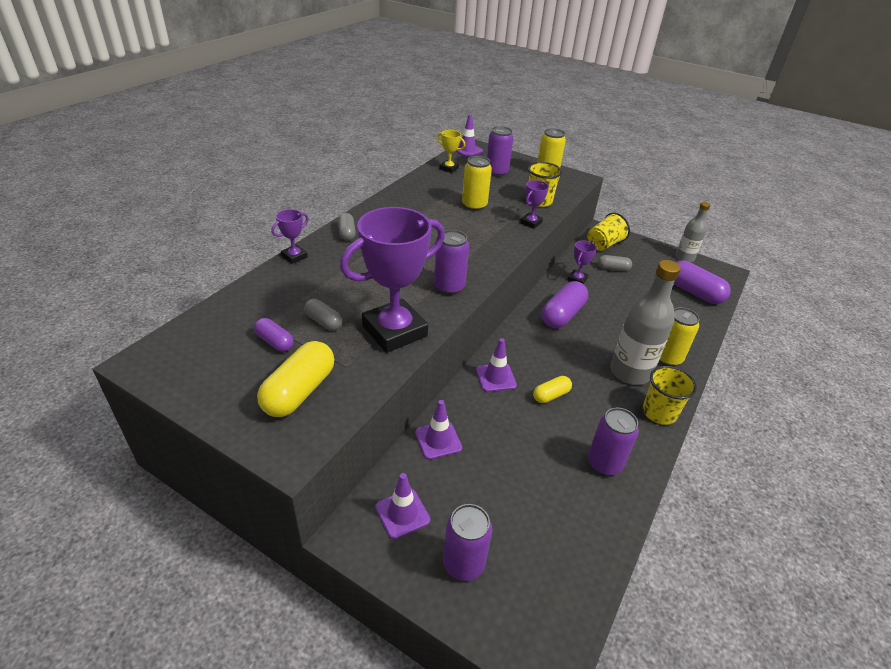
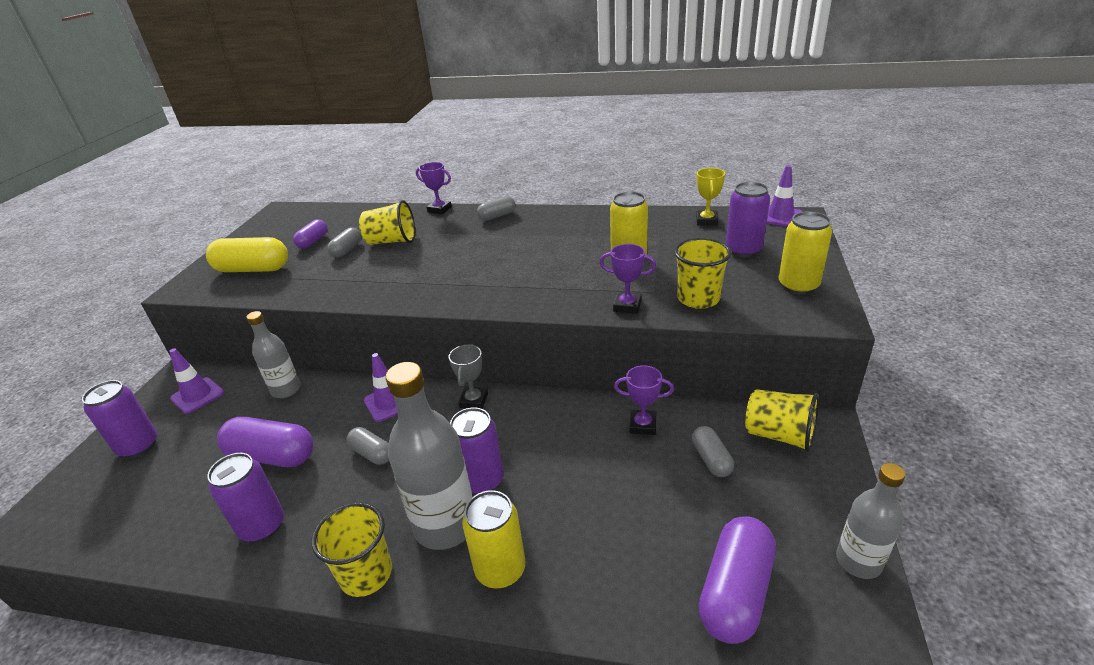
camera: 75 degrees right, 5 degrees down
purple trophy [340,207,445,353] -> none
purple traffic cone [415,400,462,460] -> grey bottle [246,311,301,398]
purple can [434,230,469,295] -> purple can moved to [450,408,504,494]
yellow capsule [533,376,572,403] -> grey capsule [346,427,389,465]
purple capsule [542,281,588,328] -> purple capsule moved to [217,417,314,467]
none -> yellow cup [359,200,415,245]
none -> grey trophy [449,344,488,409]

